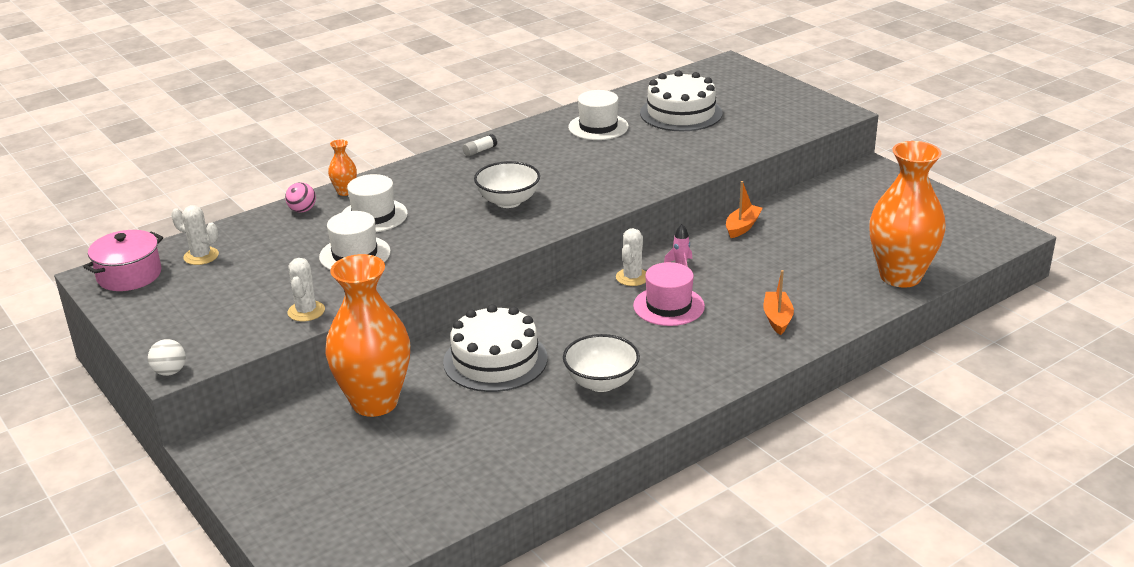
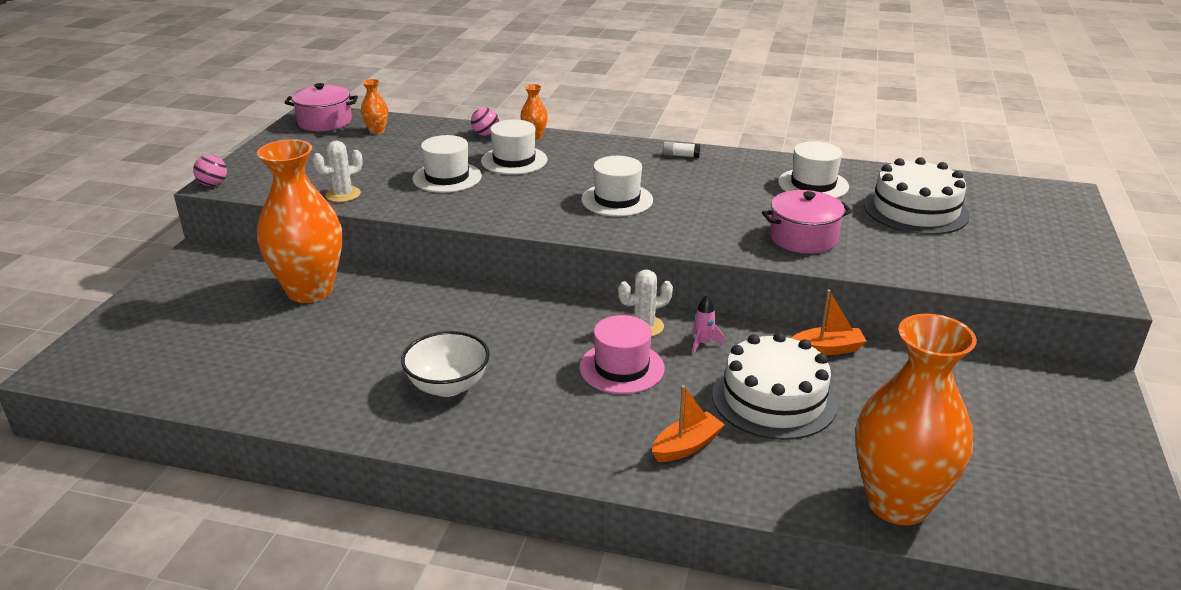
camera: 50 degrees right, 0 degrees up
white ball [148,339,186,376] -> pink ball [193,155,227,186]
white cactus [171,205,219,265] -> orange vase [361,79,388,134]
white cake [443,304,548,392] -> white cake moved to [712,332,838,440]
white bowl [474,161,540,208] -> white hat [581,156,653,217]
none -> pink pot [762,190,852,254]

